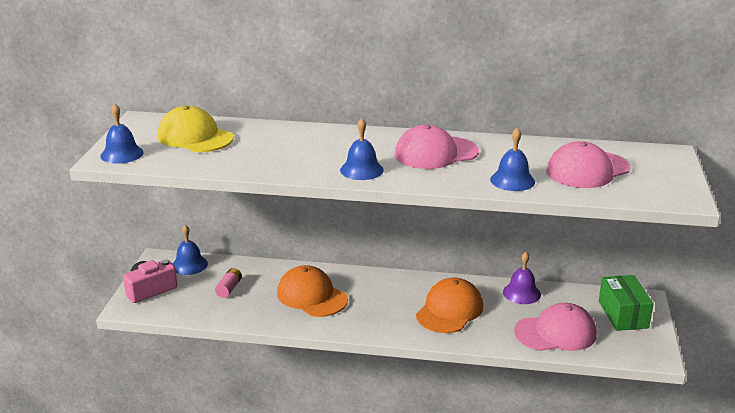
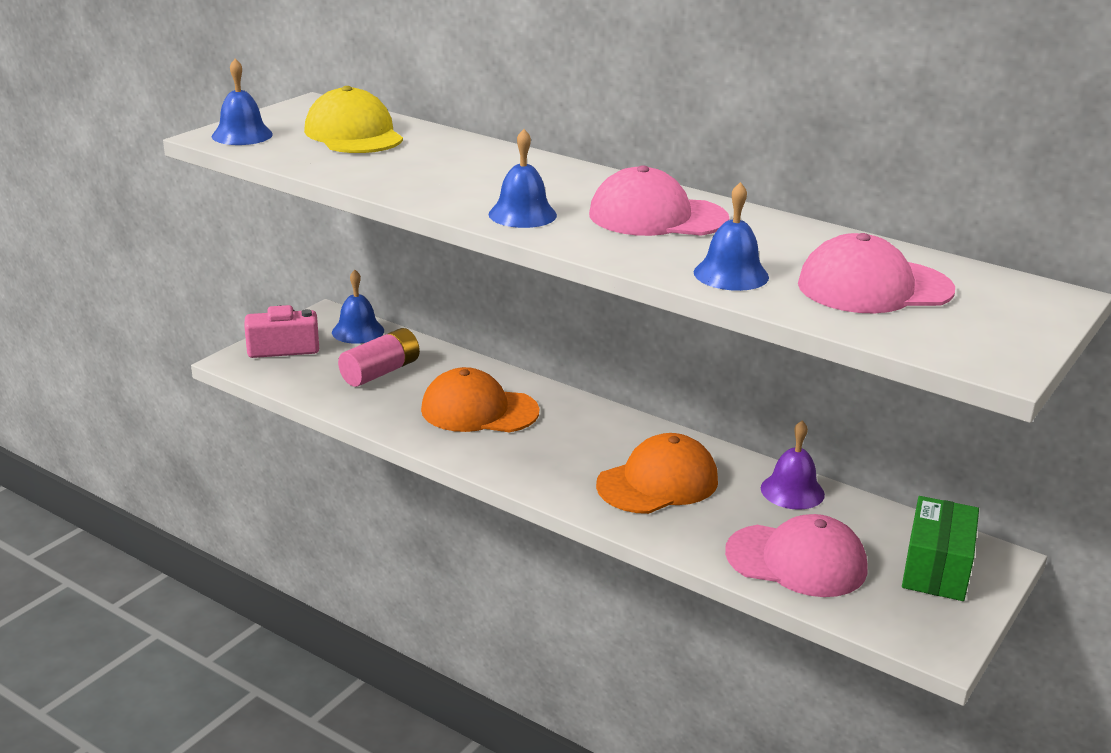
camera: 25 degrees right, 0 degrees up
pink battery [215,268,242,298] -> pink battery [338,328,420,387], size x1.60
orange cap [277,265,348,317] -> orange cap turned 60 degrees counterclockwise [421,367,539,432]

